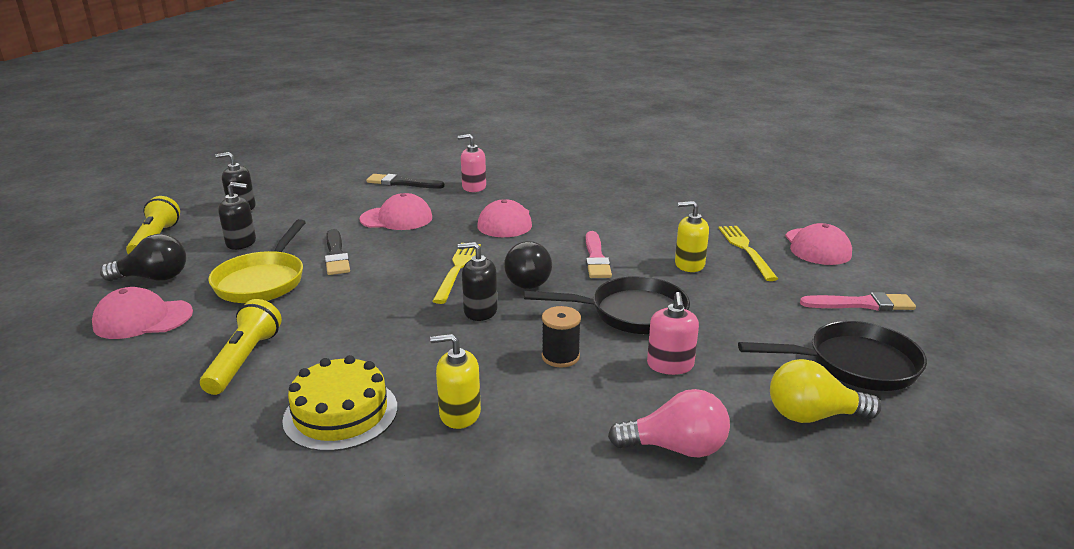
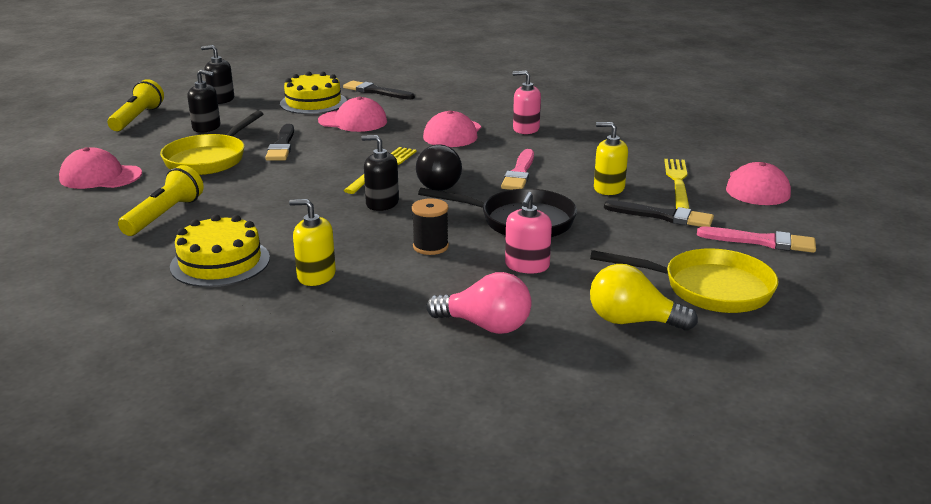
camera: 15 degrees right, 0 degrees up
black light bulb [100,234,186,281] -> none
pink soap dispenser [458,134,486,192] -> pink soap dispenser moved to [513,71,541,134]
black pan [738,321,927,391] -> yellow pan [590,248,778,313]
none -> yellow cake [280,72,347,114]
none -> black brush [604,200,714,227]

